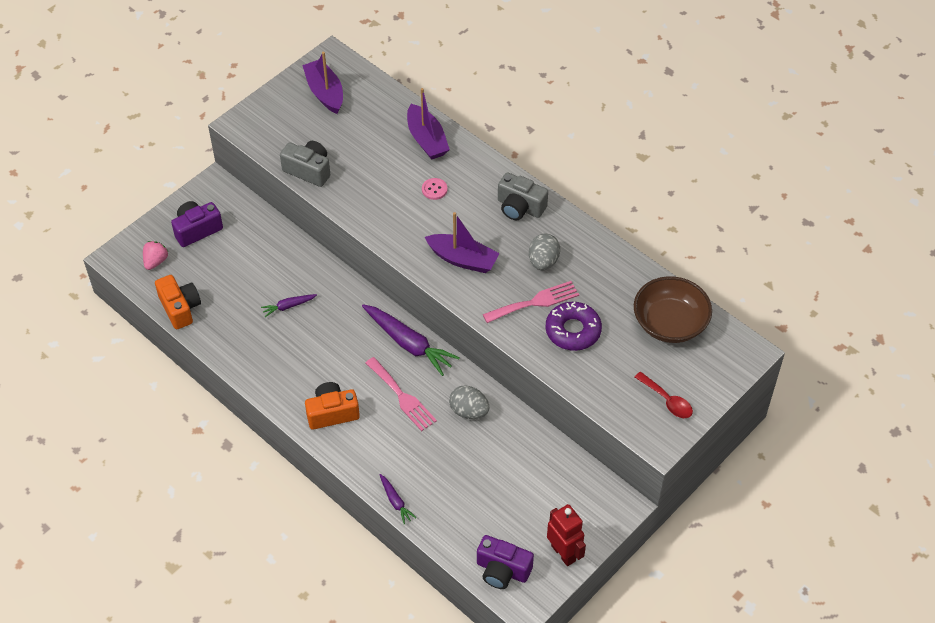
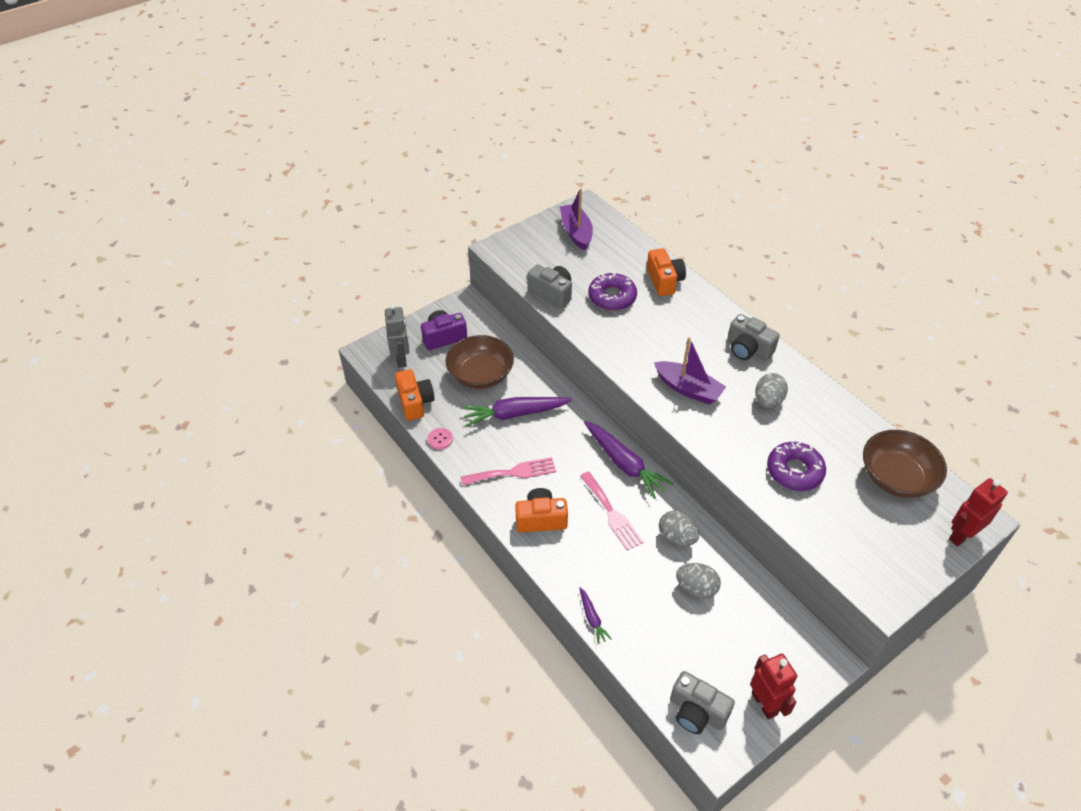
camera: 10 degrees right, 5 degrees down
pink strawberry [143,241,168,270] -> grey robot [385,304,410,368]
purple carrot [261,294,317,317] -> purple carrot [462,397,572,427], size x2.03
purple boat [407,88,450,160] -> orange camera [647,248,686,296]
pink button [422,178,447,200] -> pink button moved to [428,428,453,450]
purple camera [477,535,534,589] -> grey camera [670,671,735,734]
pink fork [483,281,579,323] -> pink fork moved to [461,457,556,486]
red spoon [635,372,693,418] -> none
none -> brown bowl [445,335,514,389]
none -> purple donut [588,272,637,311]
none -> grey egg [676,563,721,599]
none -> red robot [949,478,1008,546]

